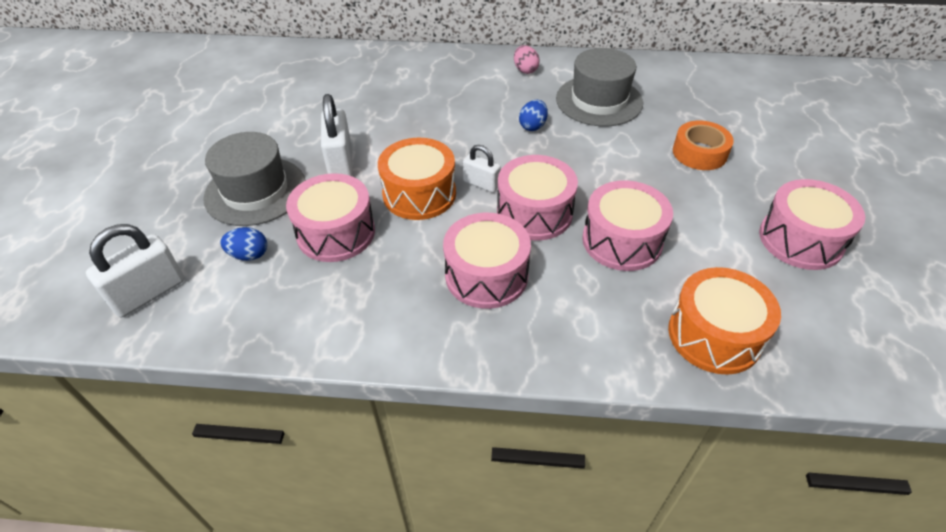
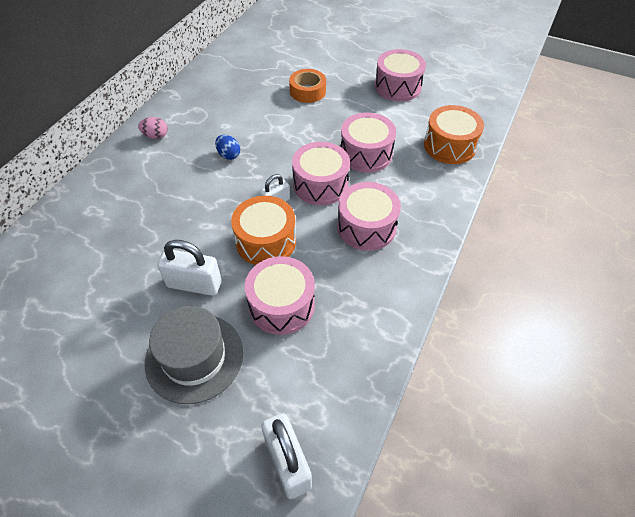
camera: 70 degrees left, 5 degrees up
blue egg [220,227,267,261] -> none
grey hat [556,48,643,126] -> none

